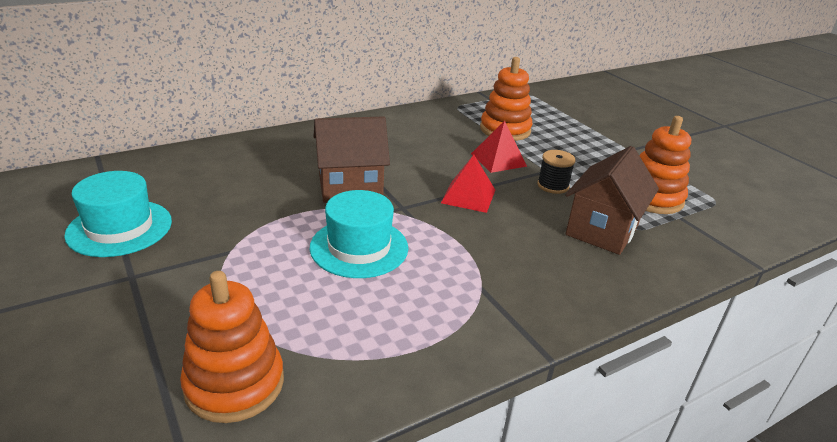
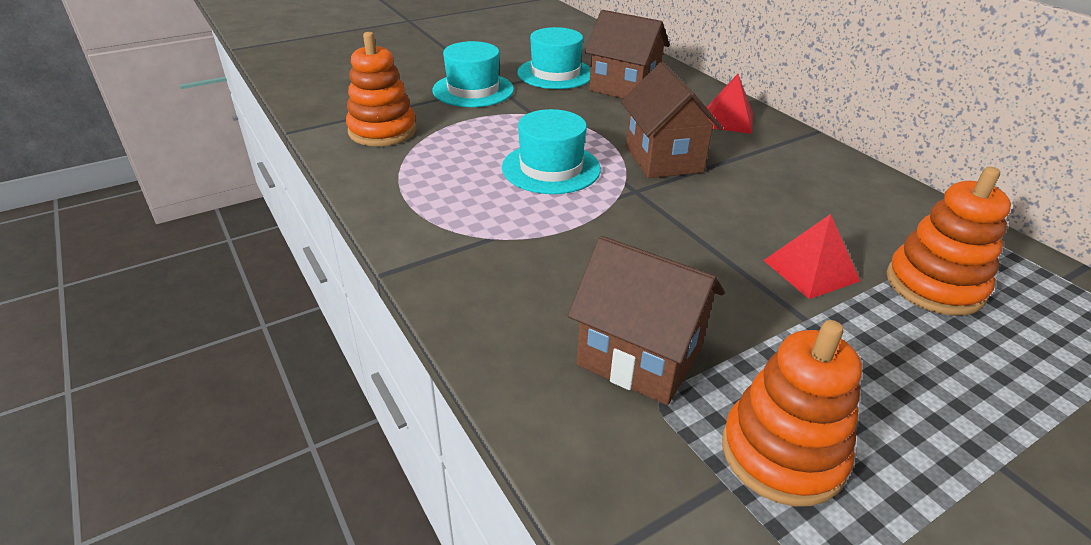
camera: 90 degrees right, 5 degrees up
red pyramid [441,155,495,213] -> red pyramid moved to [705,74,753,134]
black spool [537,150,576,194] -> none
none -> turquoise hat [432,41,514,107]
none -> brown house [585,10,670,99]

